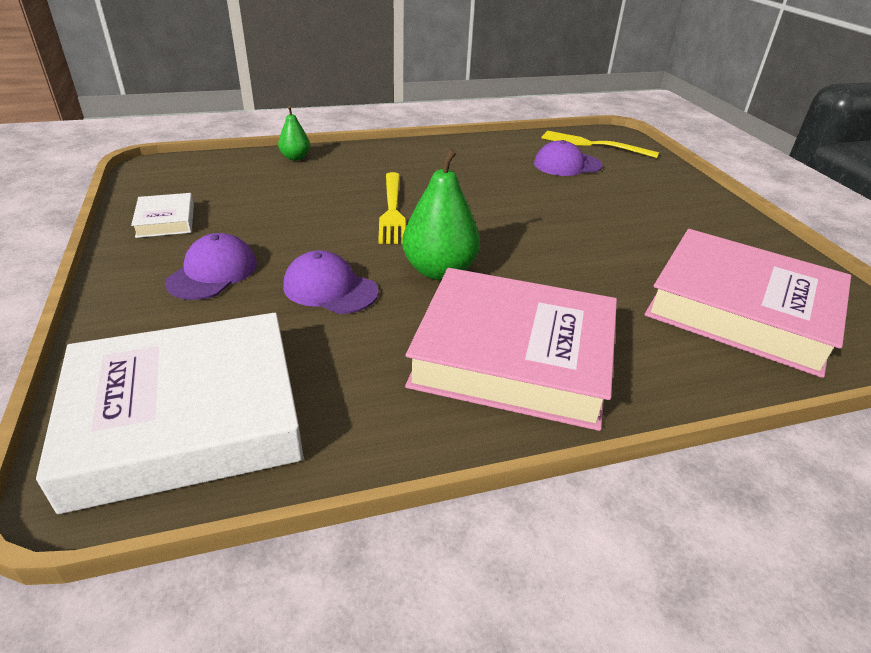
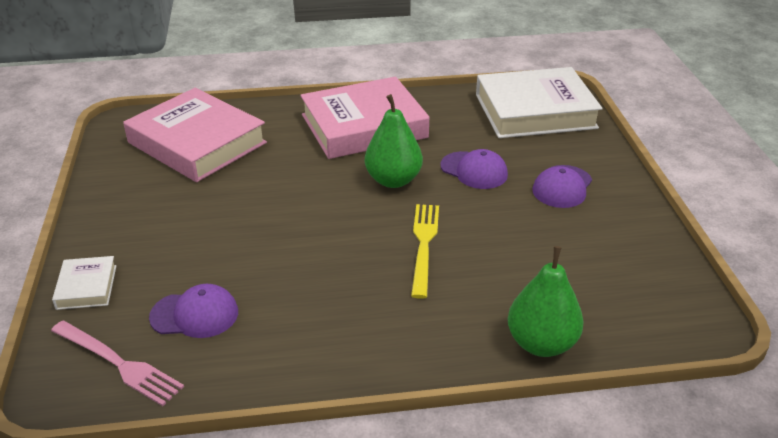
camera: 170 degrees left, 0 degrees up
white book [131,193,194,238] -> white book moved to [52,256,116,310]
green pear [278,106,310,161] -> green pear [508,246,584,357], size x1.82
pink book [405,268,617,431] -> pink book turned 45 degrees counterclockwise [300,77,430,159]
yellow fork [542,131,659,158] -> pink fork [51,321,184,406]

